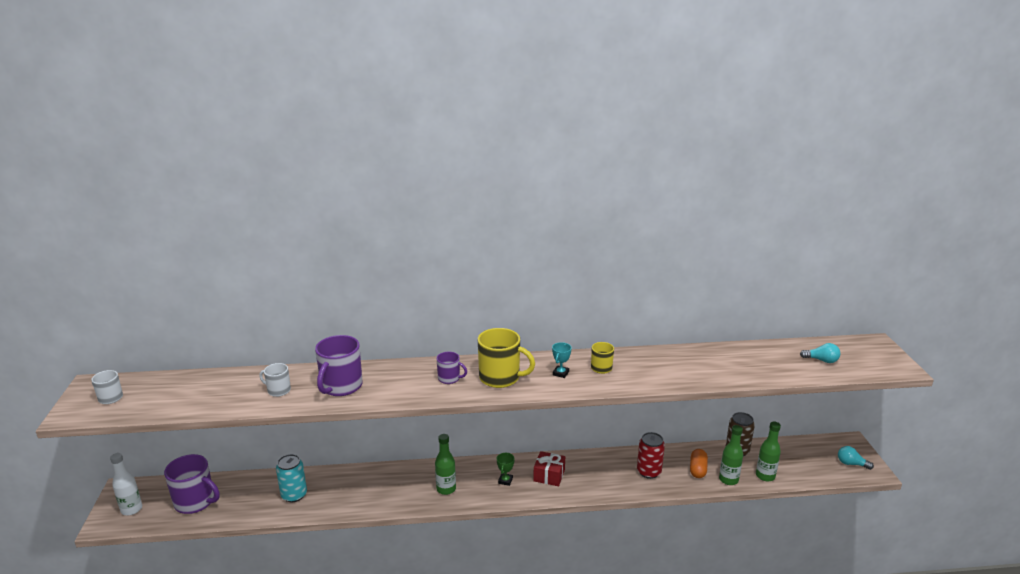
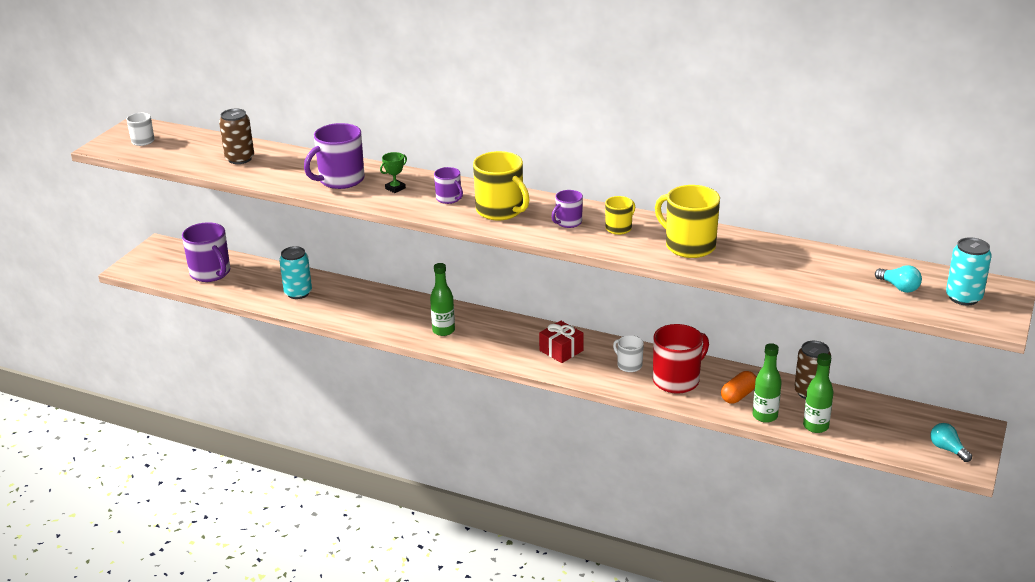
camera: 30 degrees right, 5 degrees up
white bottle [110,453,142,515] -> none
white mug [259,363,291,397] -> white mug moved to [613,335,644,372]
green trophy [497,453,515,486] -> green trophy moved to [380,152,407,193]
turquoise trophy [552,342,572,378] -> purple mug [551,190,583,228]
red can [637,432,665,479] -> red mug [653,324,709,394]
none -> brown can [219,109,254,164]
none -> yellow mug [655,185,720,258]
none -> turquoise can [946,237,992,305]

